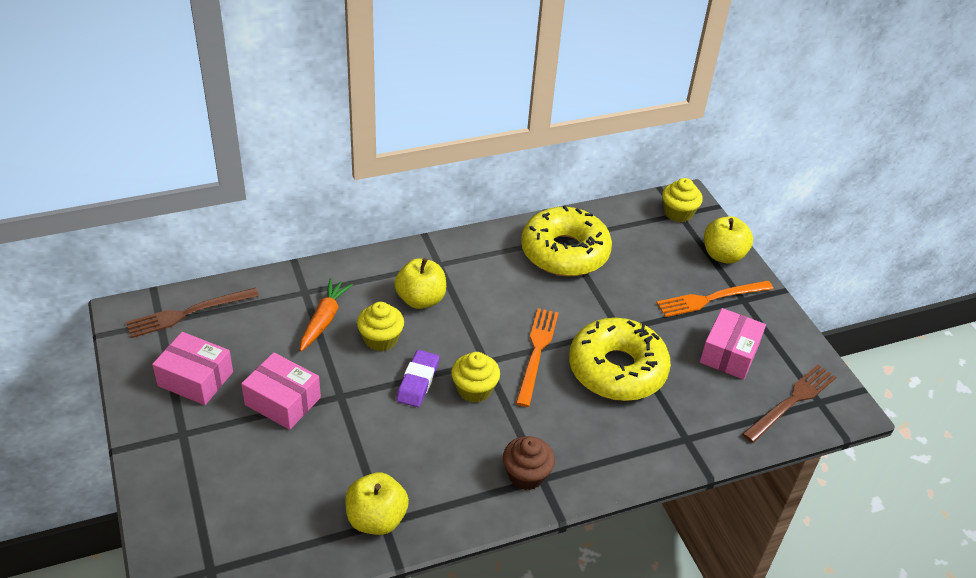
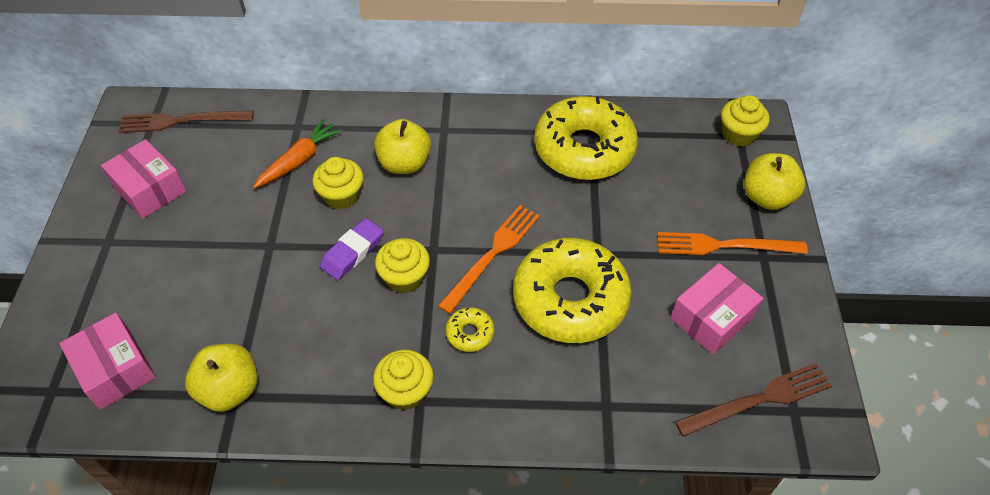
camera: 25 degrees right, 10 degrees up
pink box [241,352,321,430] -> pink box moved to [59,313,156,410]
brown cupcake [503,436,555,490] -> yellow cupcake [373,350,433,410]
none -> yellow donut [446,307,494,352]

